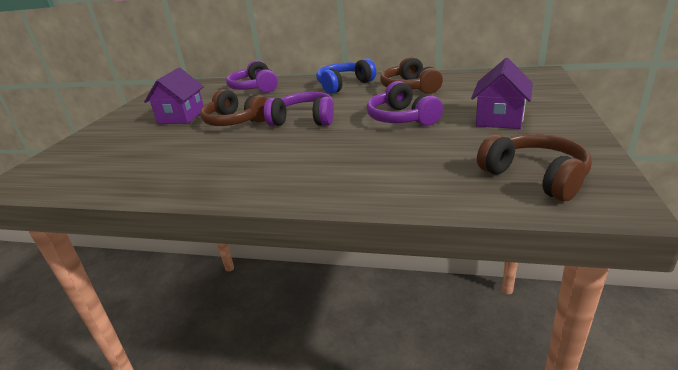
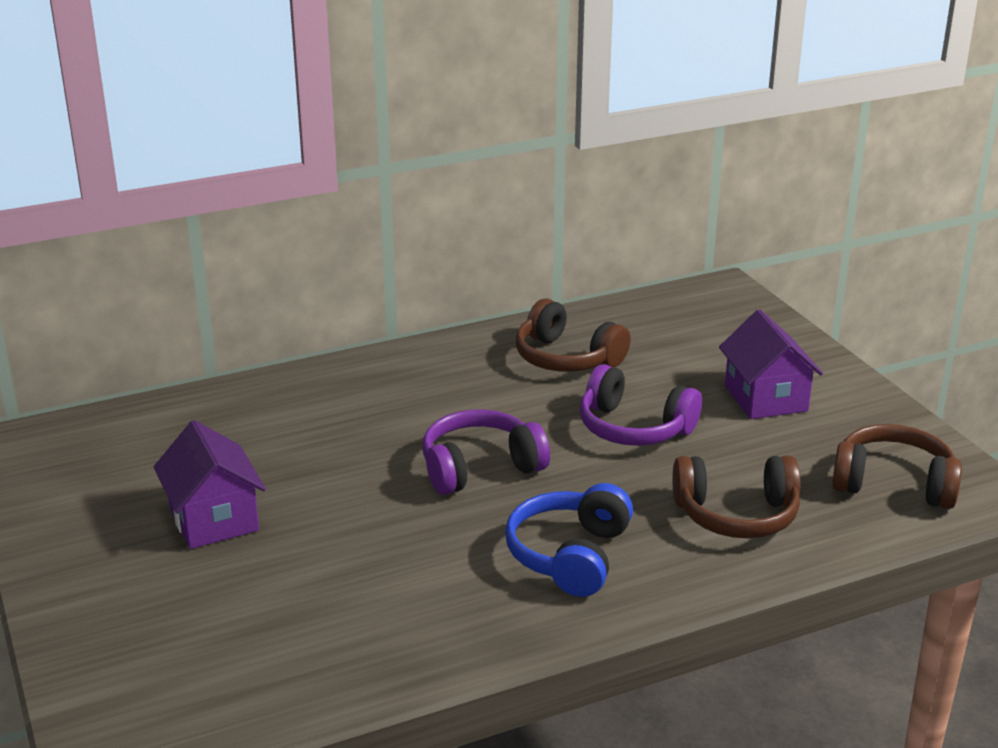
camera: 40 degrees left, 0 degrees up
brown headphones [200,89,267,126] -> brown headphones moved to [673,455,800,538]
purple headphones [226,60,278,93] -> none
blue headphones [316,58,376,94] -> blue headphones moved to [505,483,633,597]

